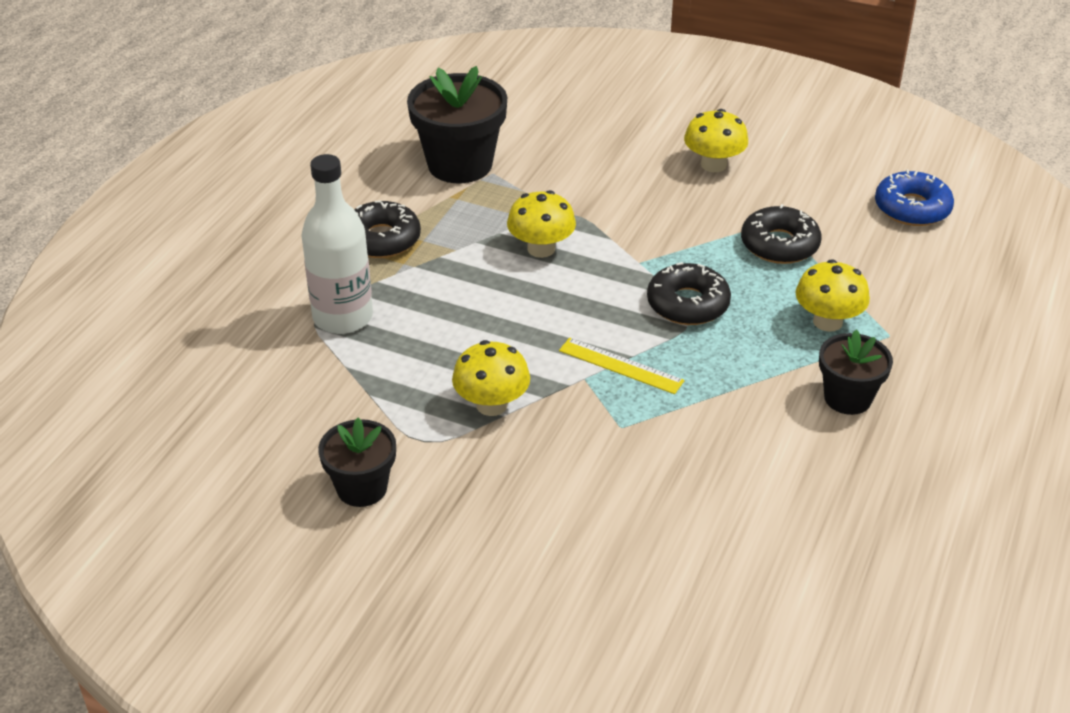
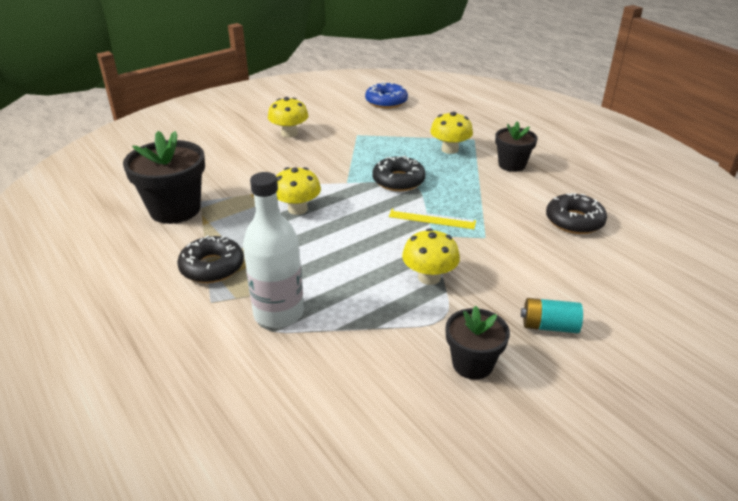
camera: 60 degrees left, 5 degrees down
yellow ruler [559,338,685,394] -> yellow ruler turned 45 degrees clockwise [389,209,476,229]
black donut [741,204,821,264] -> black donut moved to [546,193,607,234]
none -> turquoise battery [521,298,583,333]

